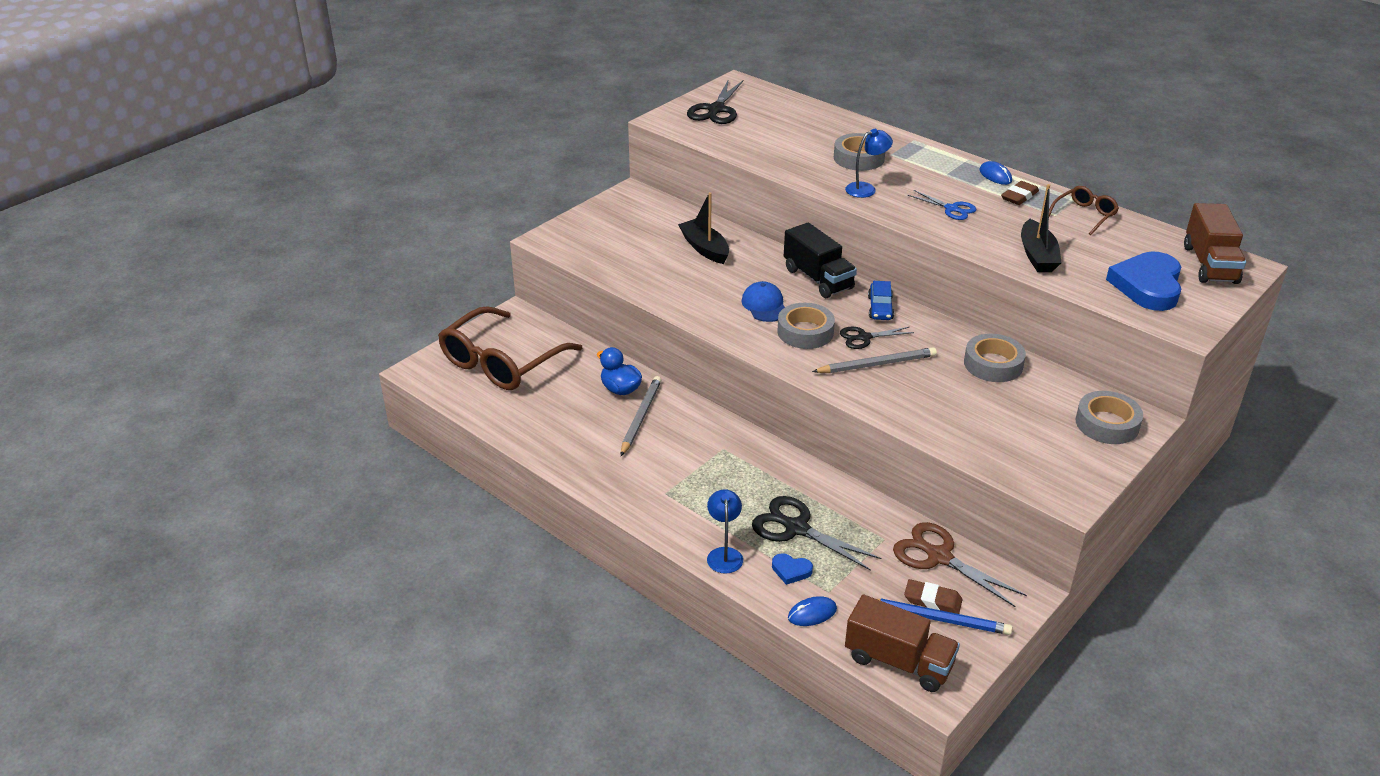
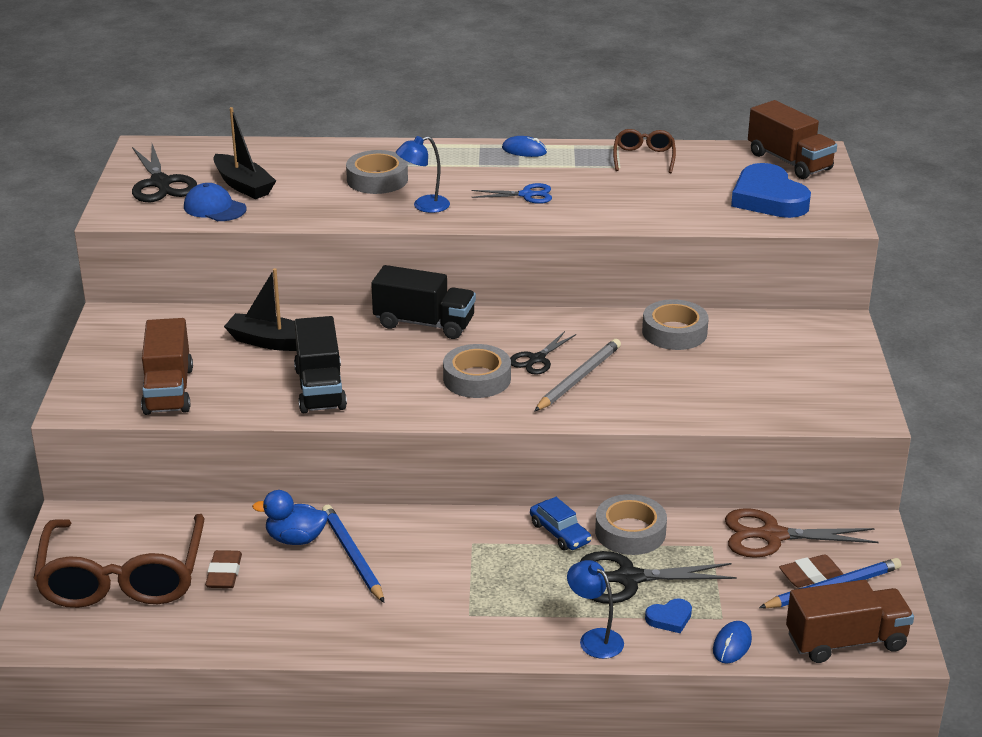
camera: 40 degrees left, 5 degrees down
grey pencil [621,376,662,456] -> blue pencil [322,505,384,603]
blue cap [742,281,785,322] -> blue cap moved to [184,183,247,221]
blue lamp [845,129,893,198] -> blue lamp turned 135 degrees counterclockwise [396,136,450,213]
blue car [868,281,894,320] -> blue car moved to [530,497,592,550]
brown eraser [1001,181,1039,205] -> brown eraser moved to [205,550,242,588]
black boat [1021,184,1062,272] -> black boat moved to [213,107,276,199]
grey tape [1076,391,1143,444] -> grey tape moved to [595,494,667,555]
none -> brown truck [141,318,193,415]
none -> black truck [294,316,347,413]

